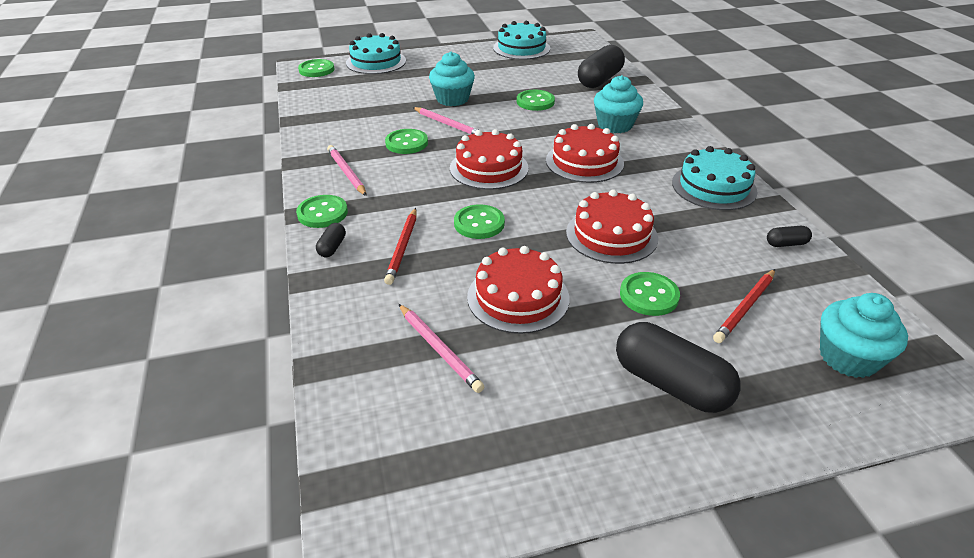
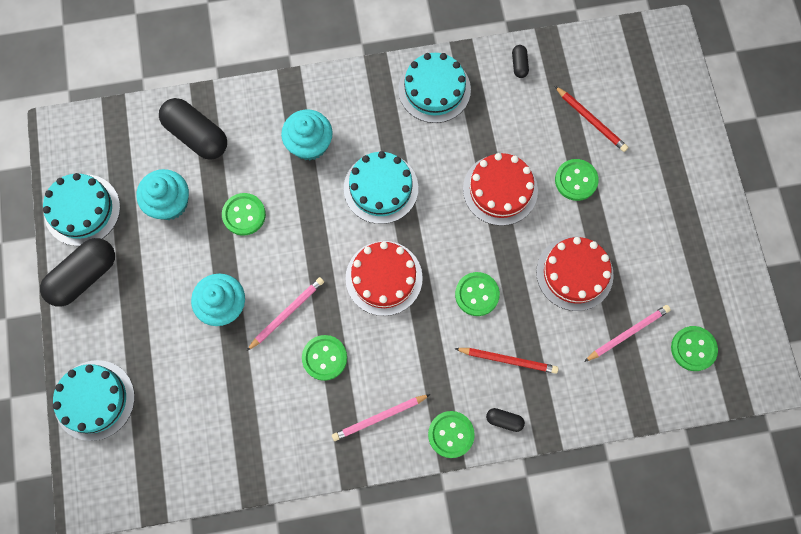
camera: 85 degrees left, 35 degrees up
green button [298,59,334,77] -> green button moved to [671,326,718,371]
red cake [546,124,624,183] -> turquoise cake [344,151,418,224]
black capsule [616,322,740,413] -> black capsule moved to [40,238,115,307]
turquoise cupcake [820,293,908,378] -> turquoise cupcake moved to [136,169,189,220]

